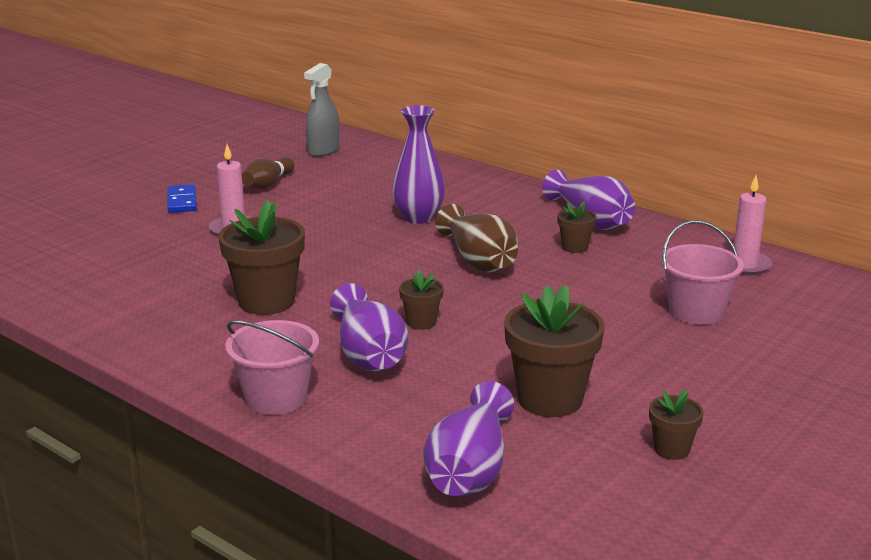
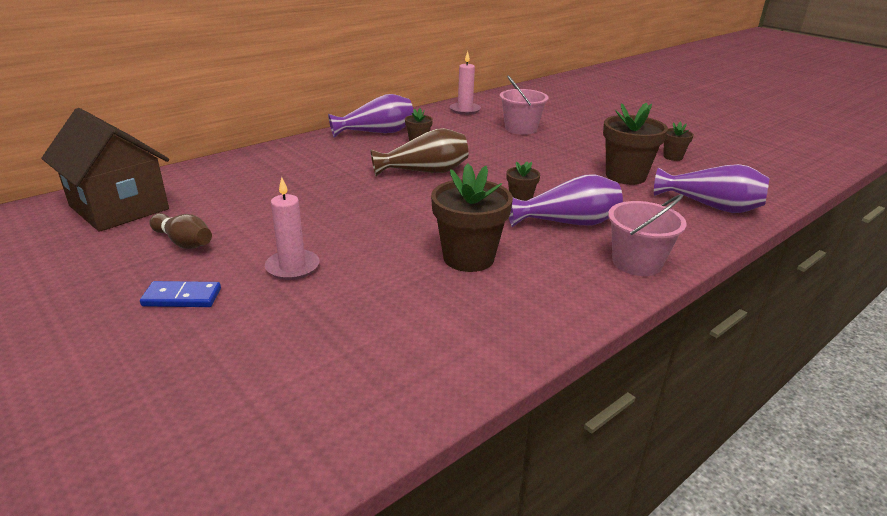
camera: 80 degrees left, 5 degrees up
grey spray bottle [304,63,339,157] -> brown house [41,108,169,232]
purple vase [392,105,445,224] -> none

